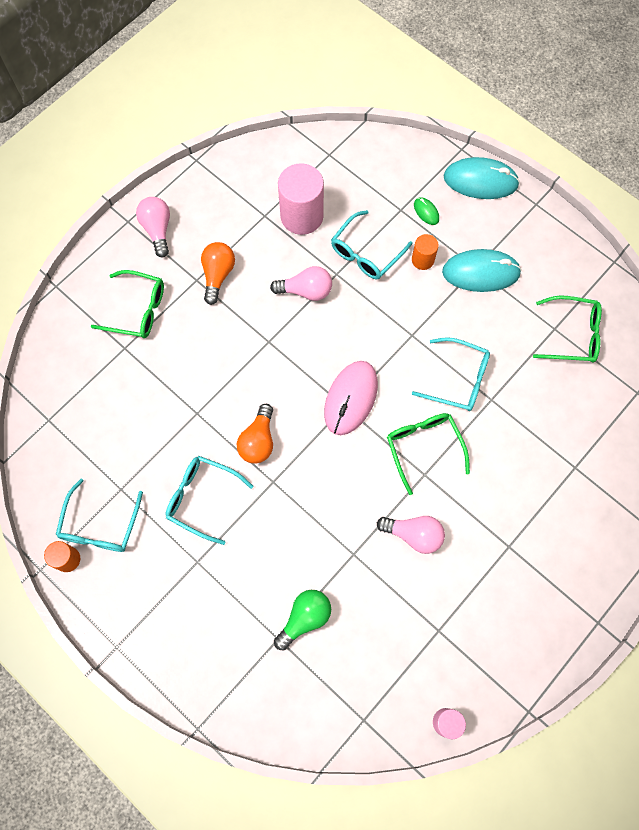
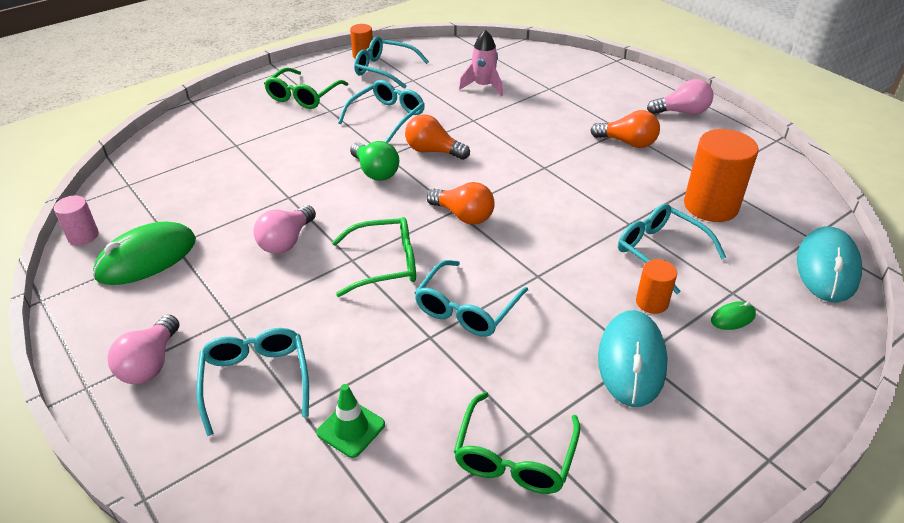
camera: 100 degrees right, 30 degrees down
green glasses [91,270,164,338] -> green glasses moved to [264,68,349,109]
pink light bulb [270,266,332,301] -> pink light bulb moved to [108,315,179,384]
green light bulb [274,590,331,650] -> green light bulb moved to [350,141,399,181]
pink cylinder [278,163,324,235] -> orange cylinder [684,129,759,222]
pink mouse [324,361,378,435] -> orange light bulb [426,182,495,225]
turquoise mouse [444,157,520,199] -> turquoise mouse moved to [797,226,862,302]
none -> green mouse [93,222,196,285]
none -> turquoise glasses [196,328,309,436]
none -> green traffic cone [316,384,385,458]
none -> pink rocket [459,30,503,96]

